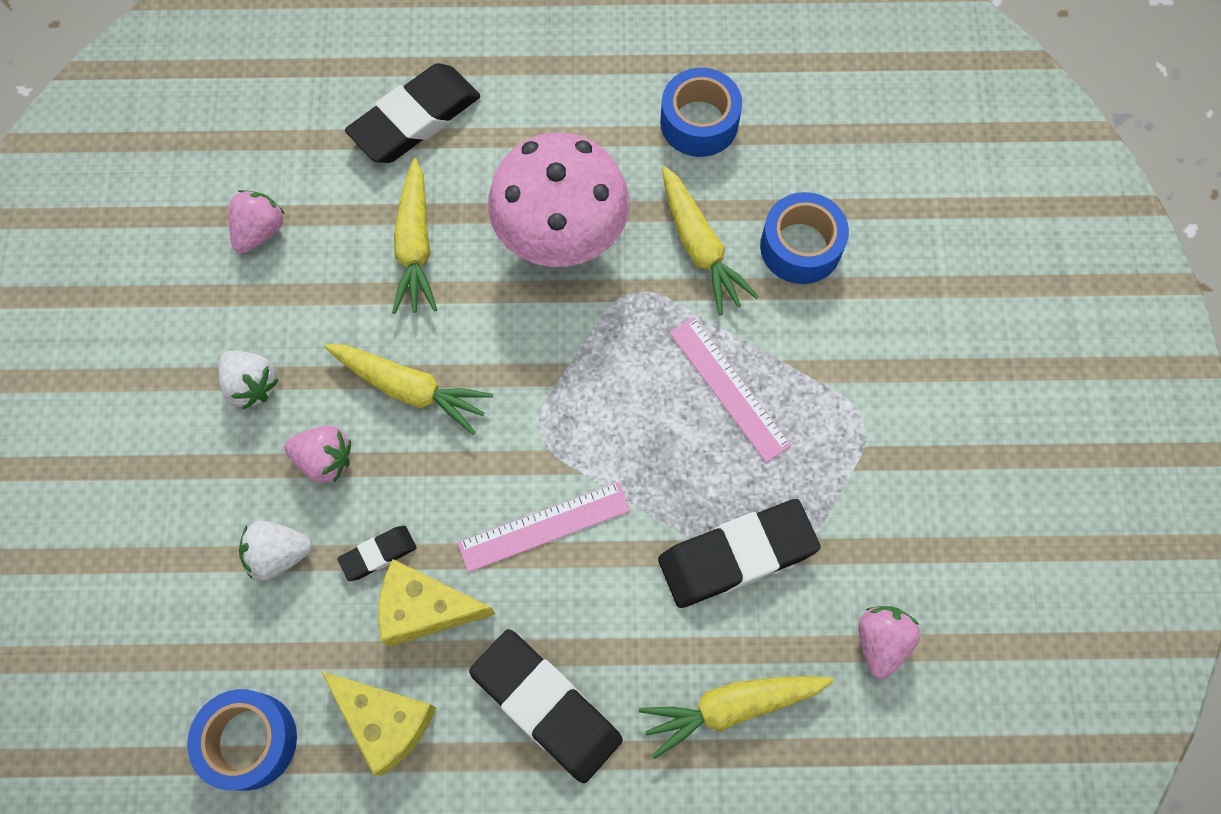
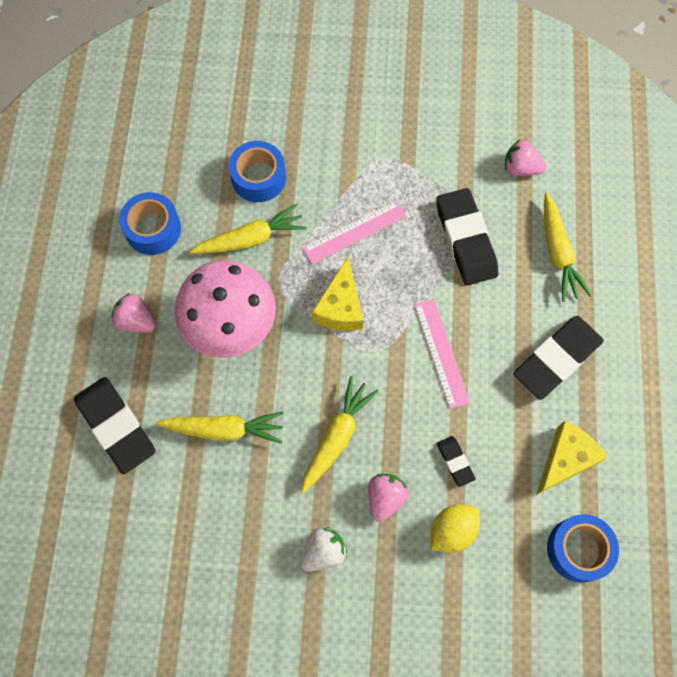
camera: 85 degrees left, 0 degrees up
pink strawberry [229,190,285,253] -> pink strawberry moved to [111,293,156,333]
white strawberry [239,520,312,581] -> yellow lemon [431,505,480,553]
yellow cheese [378,559,496,647] -> yellow cheese moved to [312,257,363,331]

